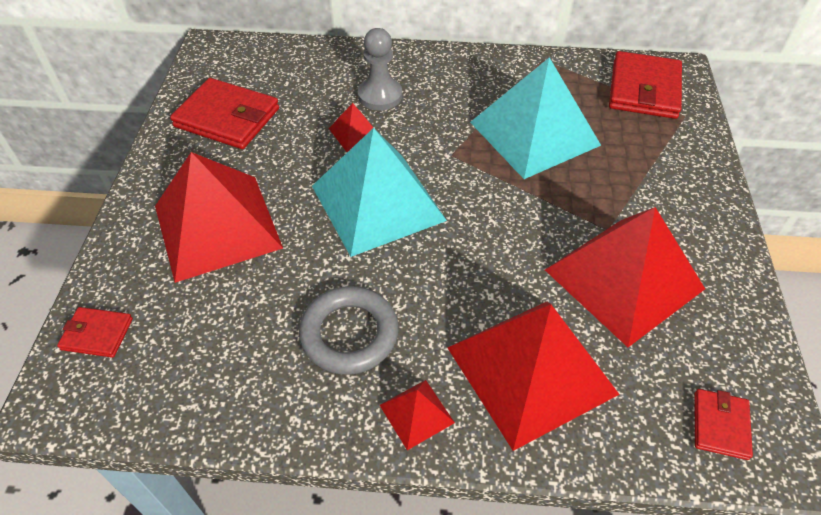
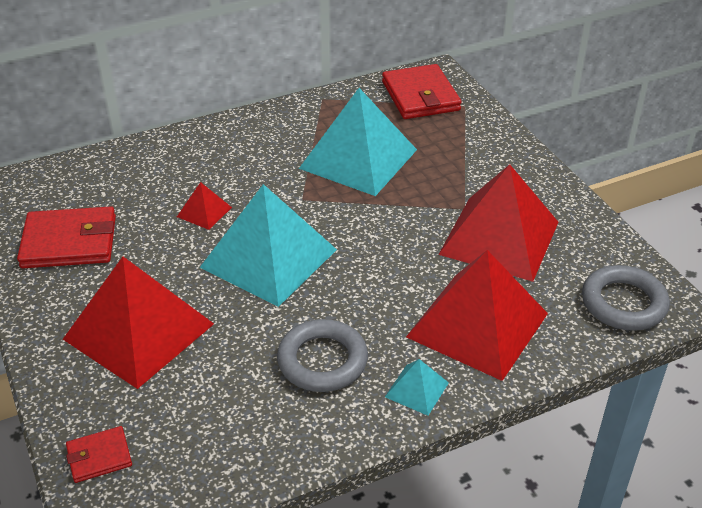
camera: 30 degrees left, 10 degrees down
grey pawn [358,28,402,111] -> none
red pyramid [380,380,455,450] -> turquoise pyramid [385,359,449,416]
red wallet [694,389,753,460] -> grey ring [582,265,670,331]

